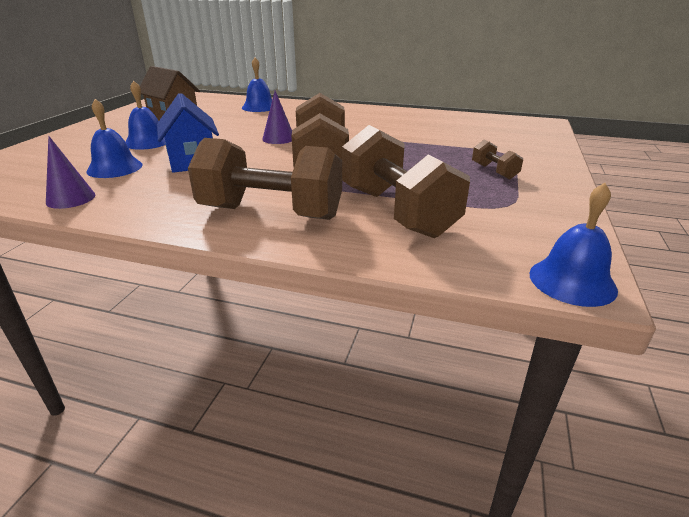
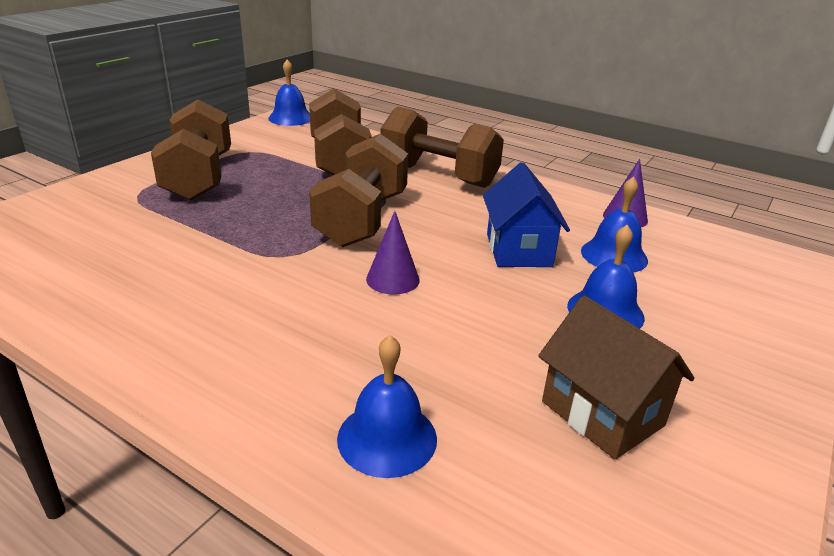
camera: 165 degrees left, 0 degrees up
brown dumbbell [472,139,523,179] -> brown dumbbell [151,99,231,201], size x2.26

